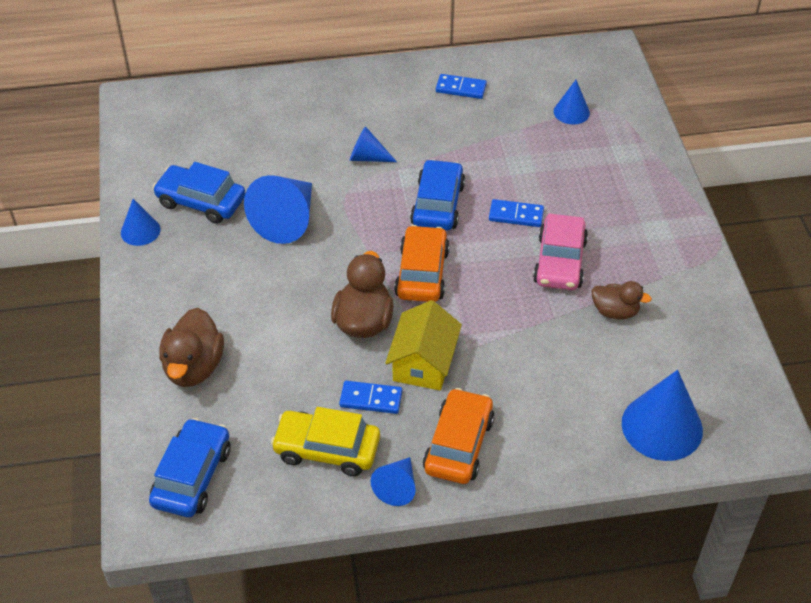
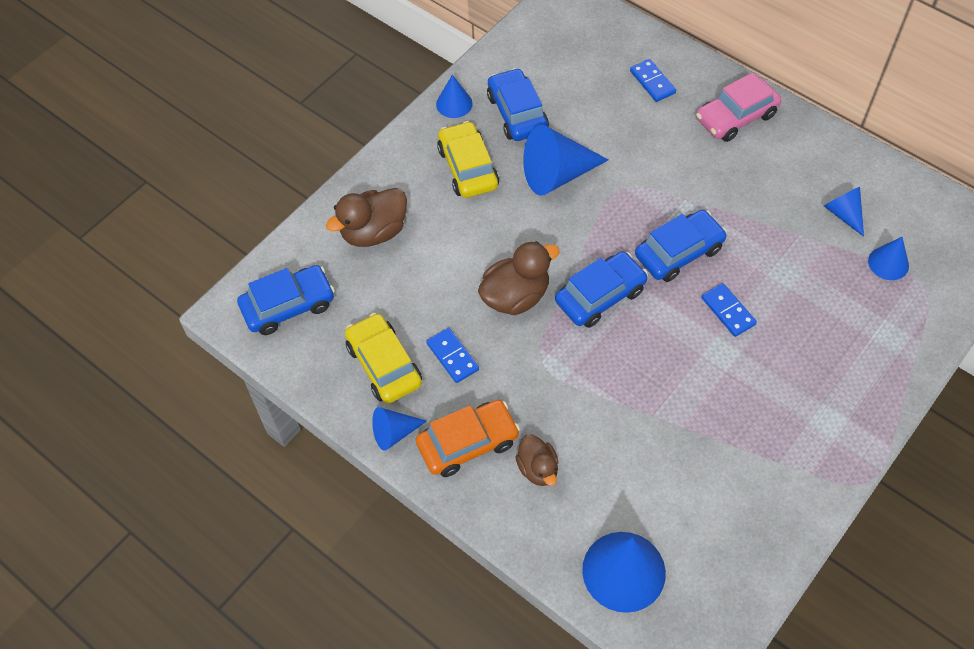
camera: 50 degrees right, 10 degrees up
blue cone [350,126,397,162] -> blue cone moved to [824,187,864,237]
yellow house [385,300,462,390] -> none
orange car [394,225,450,302] -> blue car [555,251,648,328]
blue domino [436,74,487,99] -> blue domino moved to [630,59,676,102]
pink car [533,213,588,290] -> pink car moved to [696,72,781,142]
brown duck [592,281,652,320] -> brown duck moved to [516,435,559,486]
none -> yellow car [437,121,499,198]

